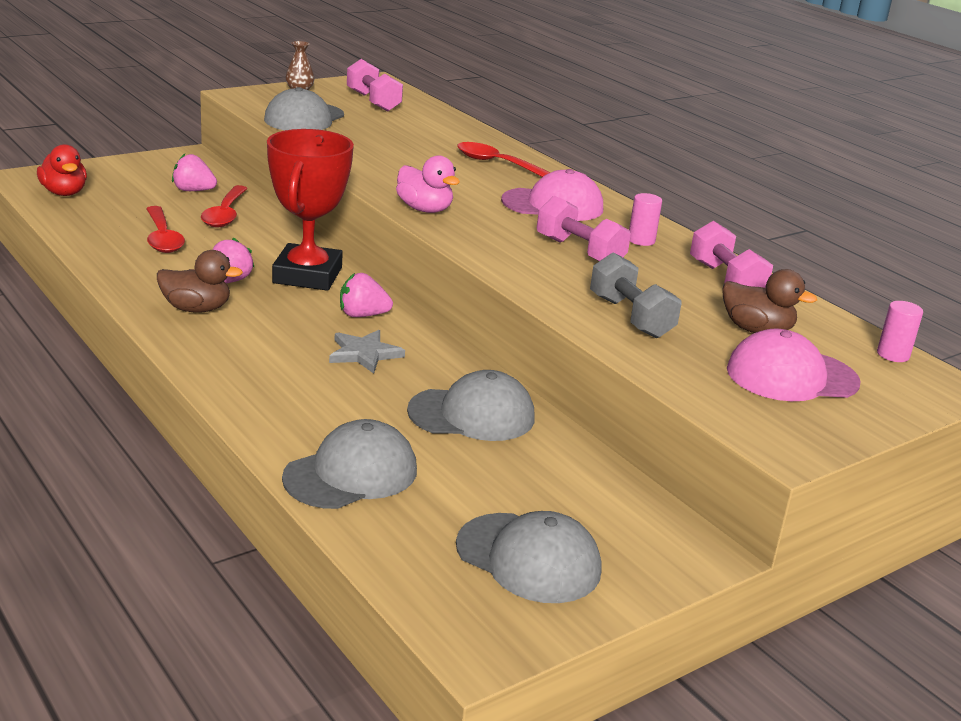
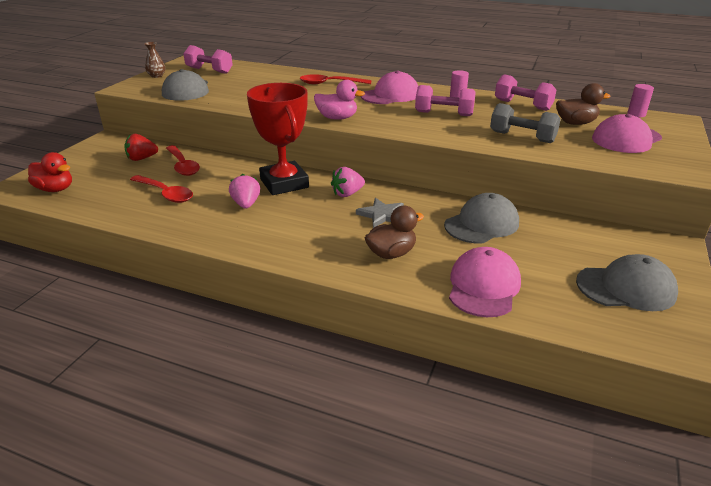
camera: 30 degrees left, 5 degrees up
brown duck [157,250,243,313] -> brown duck moved to [365,206,424,259]
pink strawberry [172,154,217,191] -> red strawberry [124,134,158,161]
grey cap [282,419,417,509] -> pink cap [449,247,521,317]

